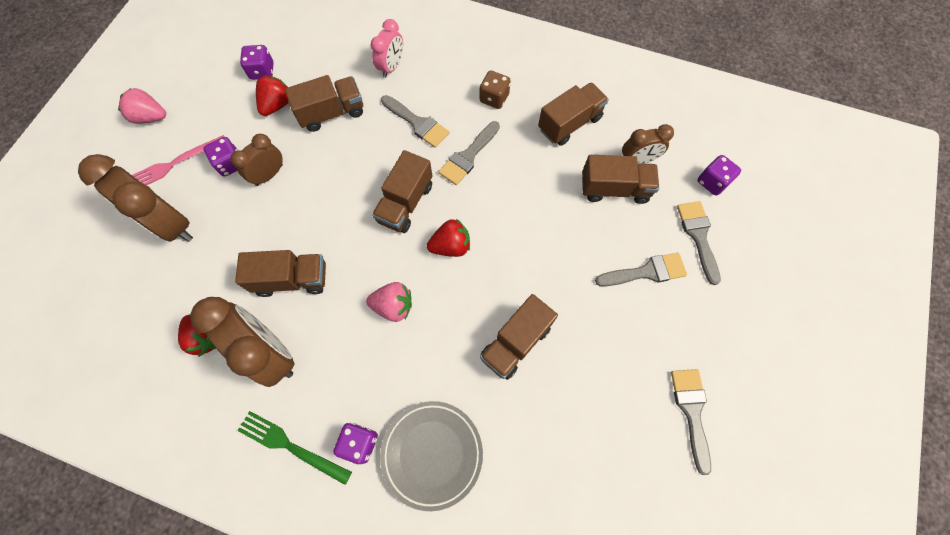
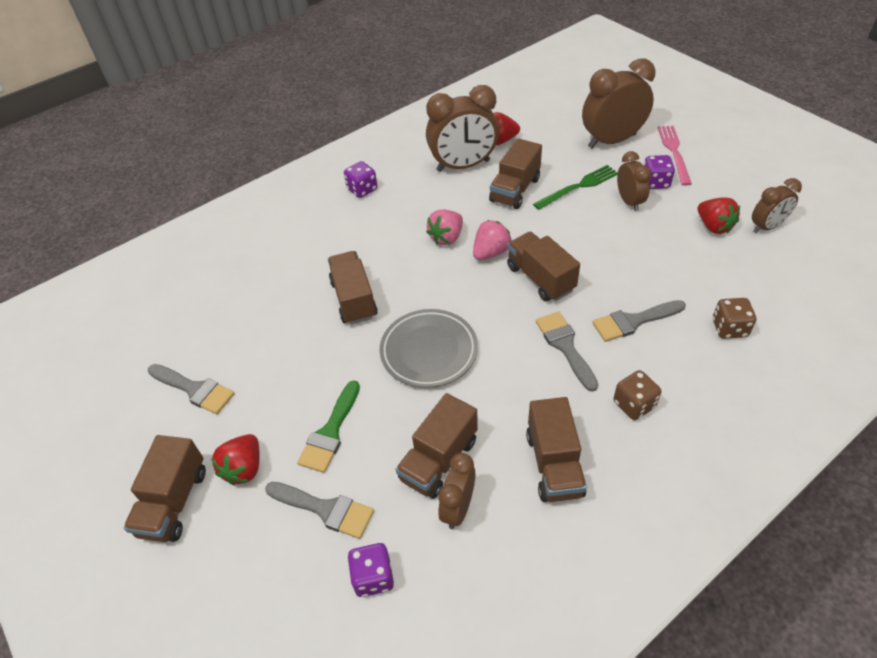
camera: 125 degrees right, 20 degrees down
pink strawberry [118,88,166,124] -> pink strawberry moved to [473,220,512,260]
green fork [237,411,352,485] -> green fork moved to [533,165,618,210]
purple dice [240,45,273,80] -> brown clock [752,178,802,233]
brown truck [285,75,363,132] -> brown truck moved to [124,435,206,542]
pink clock [371,19,403,78] -> brown dice [713,298,756,339]
grey plate [380,401,483,511] -> grey plate moved to [380,309,478,388]
red strawberry [427,219,470,257] -> red strawberry moved to [211,434,259,485]
grey brush [595,253,687,287] -> green brush [297,380,360,473]

